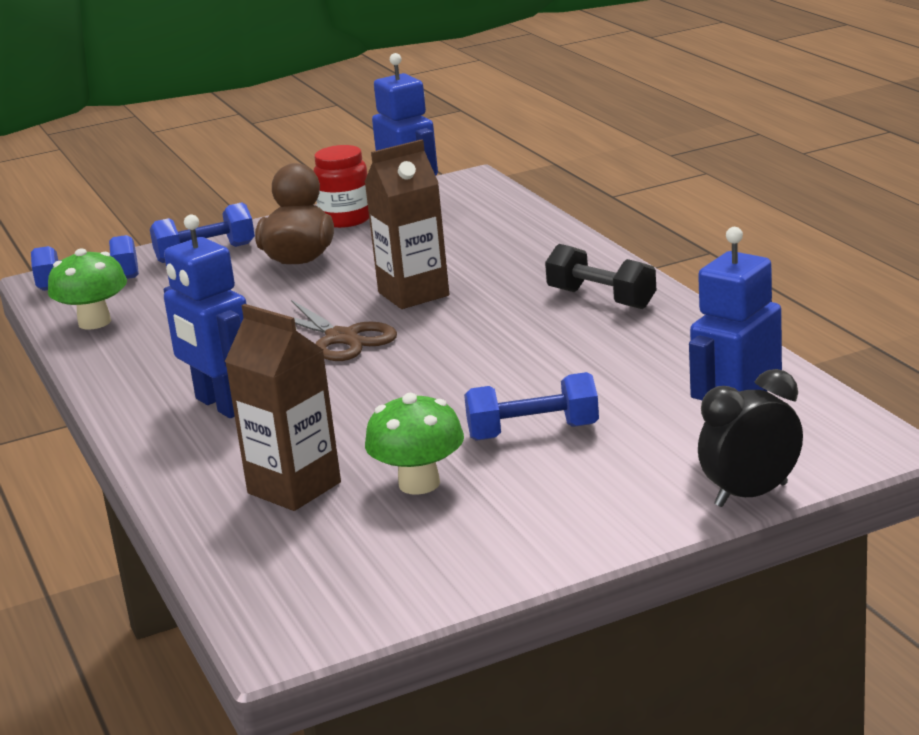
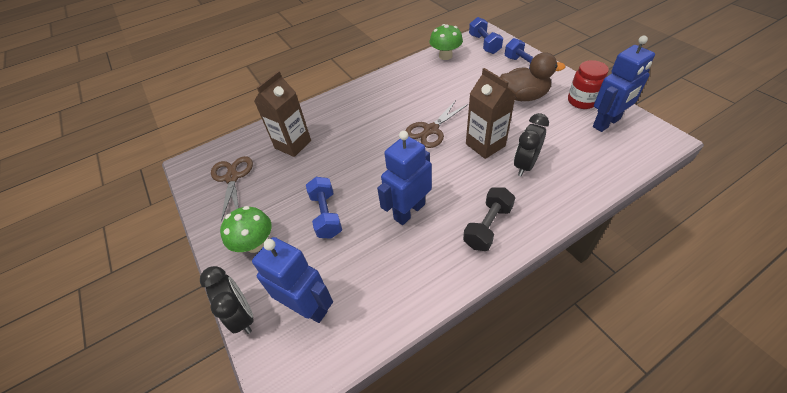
camera: 85 degrees right, 25 degrees up
blue robot [164,215,246,418] -> blue robot moved to [377,131,432,225]
green mushroom [365,393,464,495] -> green mushroom moved to [220,206,272,253]
none -> brown scissors [211,156,253,222]
none -> black clock [514,113,549,176]

